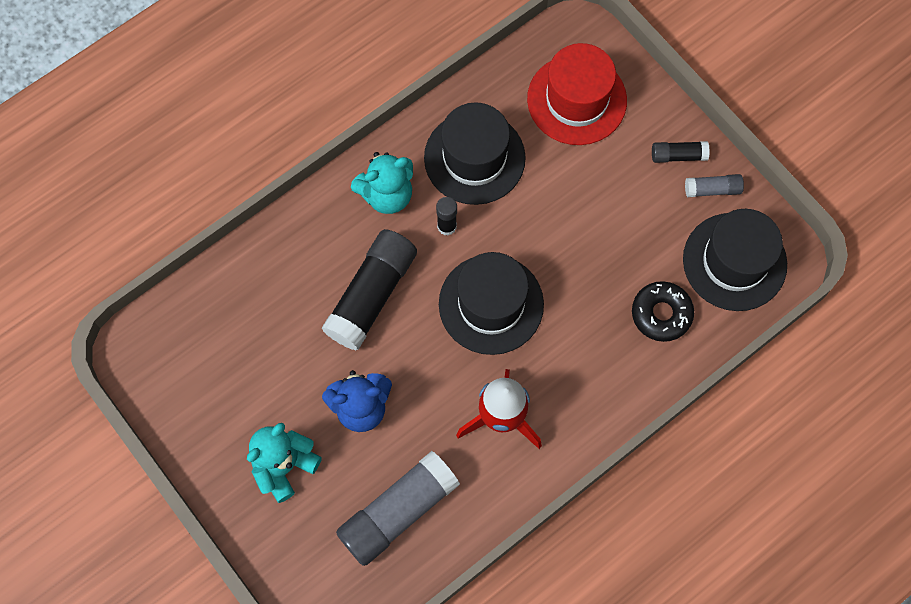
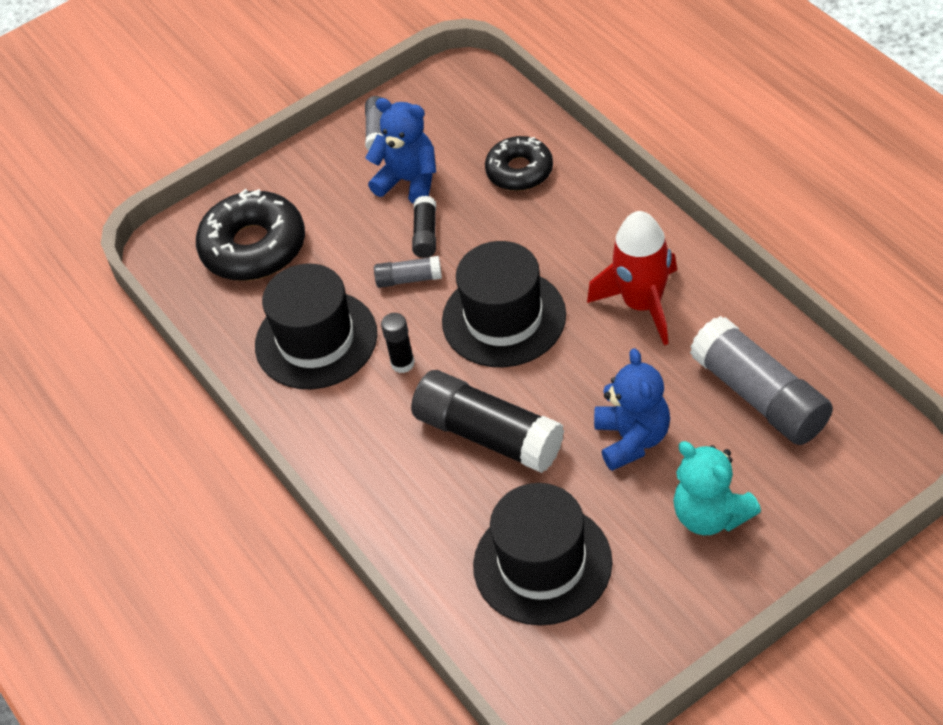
camera: 80 degrees left, 20 degrees down
turquoise teddy bear [351,152,413,214] -> none
red hat [527,43,627,145] -> black donut [196,189,305,281]
black glue stick [652,141,710,163] -> black glue stick moved to [412,196,436,258]
black hat [683,209,787,311] -> black hat moved to [473,483,612,625]
none -> blue teddy bear [365,98,436,204]
none -> grey glue stick [374,256,442,288]

